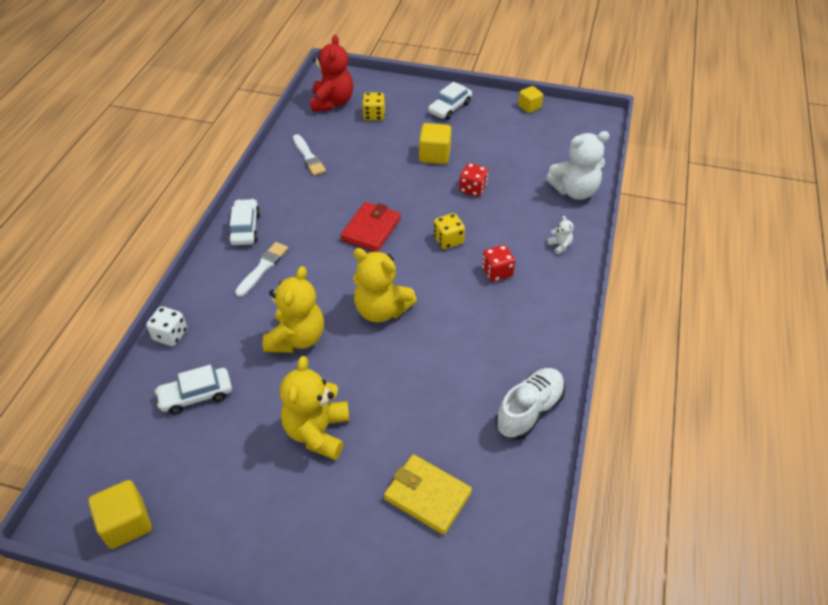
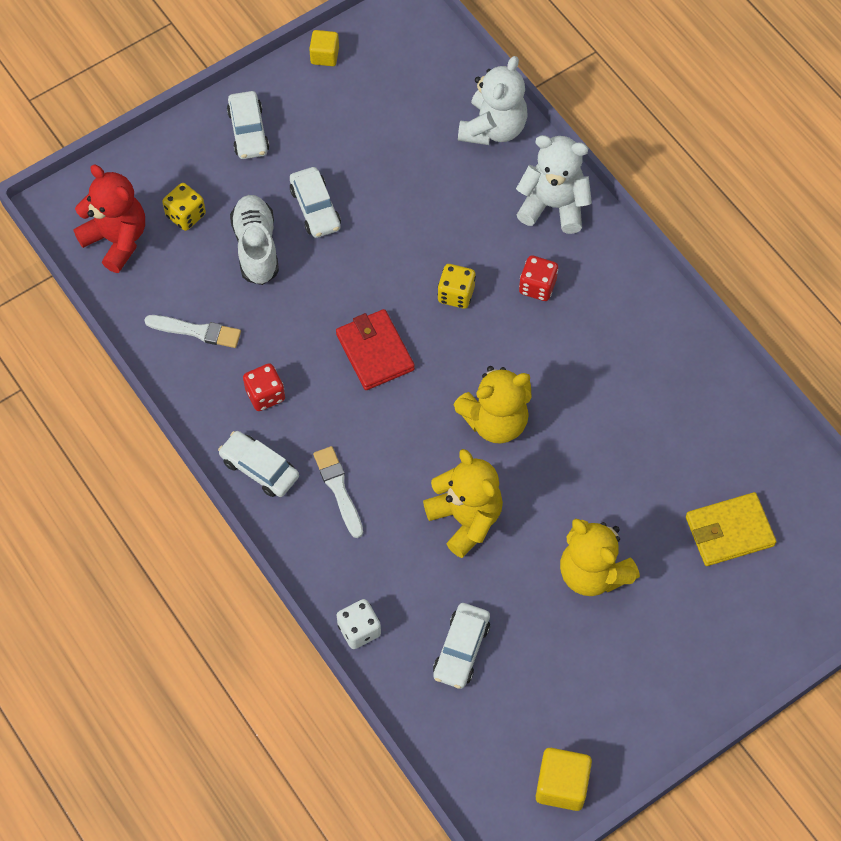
camera: 50 degrees left, 15 degrees up
yellow cube [419,123,451,164] -> white car [290,167,341,238]
red dice [459,163,488,197] -> red dice moved to [243,363,285,411]
white shoe [496,368,565,440] -> white shoe moved to [230,195,279,285]
white teddy bear [547,216,574,255] -> white teddy bear [516,135,592,234], size x2.36

